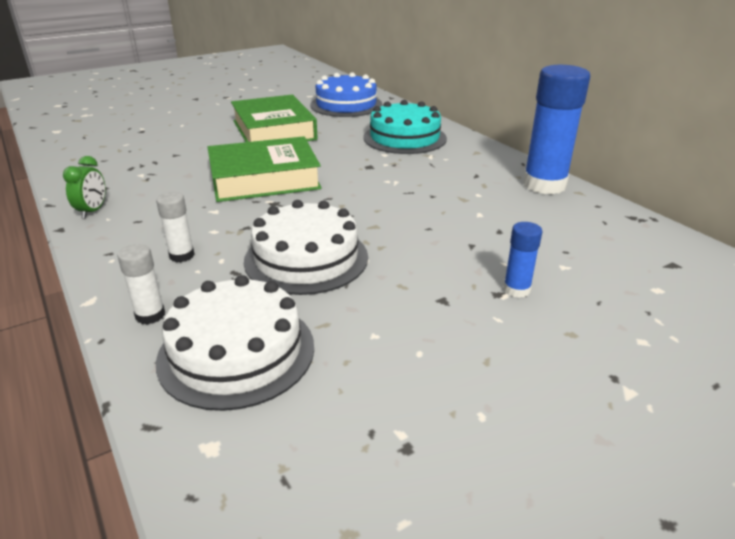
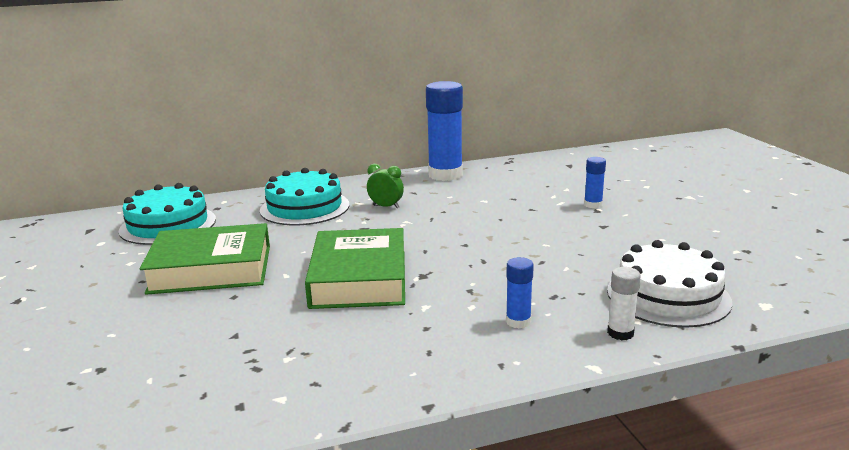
camera: 75 degrees left, 10 degrees down
green clock [63,156,106,219] -> green clock moved to [367,164,404,208]
white glue stick [156,192,195,262] -> blue glue stick [506,257,534,328]
white cake [244,200,368,295] -> none
blue cake [310,72,382,117] -> turquoise cake [119,183,216,245]

